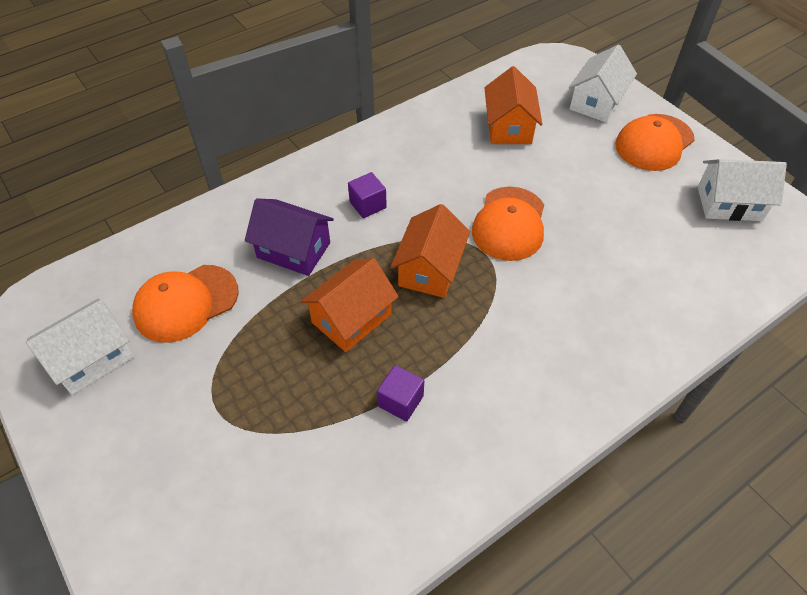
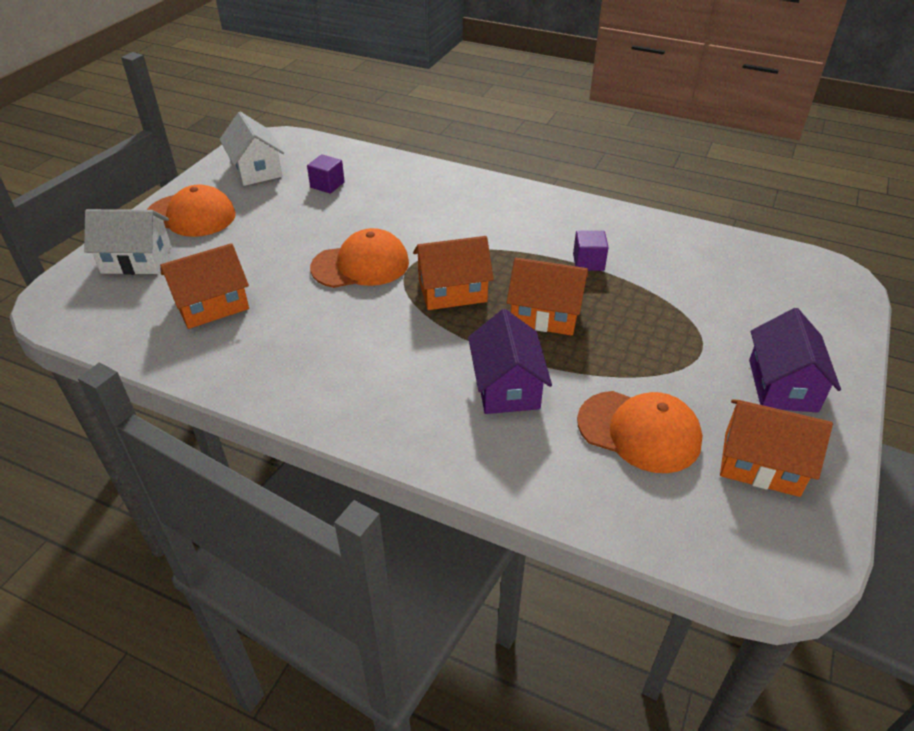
camera: 120 degrees left, 10 degrees down
white house [26,299,134,395] -> orange house [720,399,833,497]
purple cube [348,172,387,218] -> purple cube moved to [307,154,345,194]
none -> purple house [749,308,841,413]

